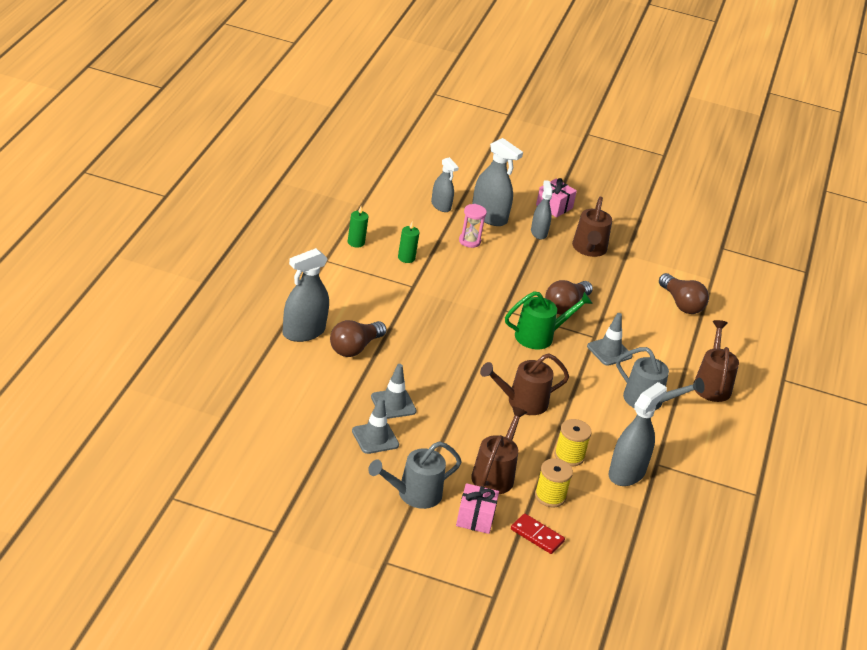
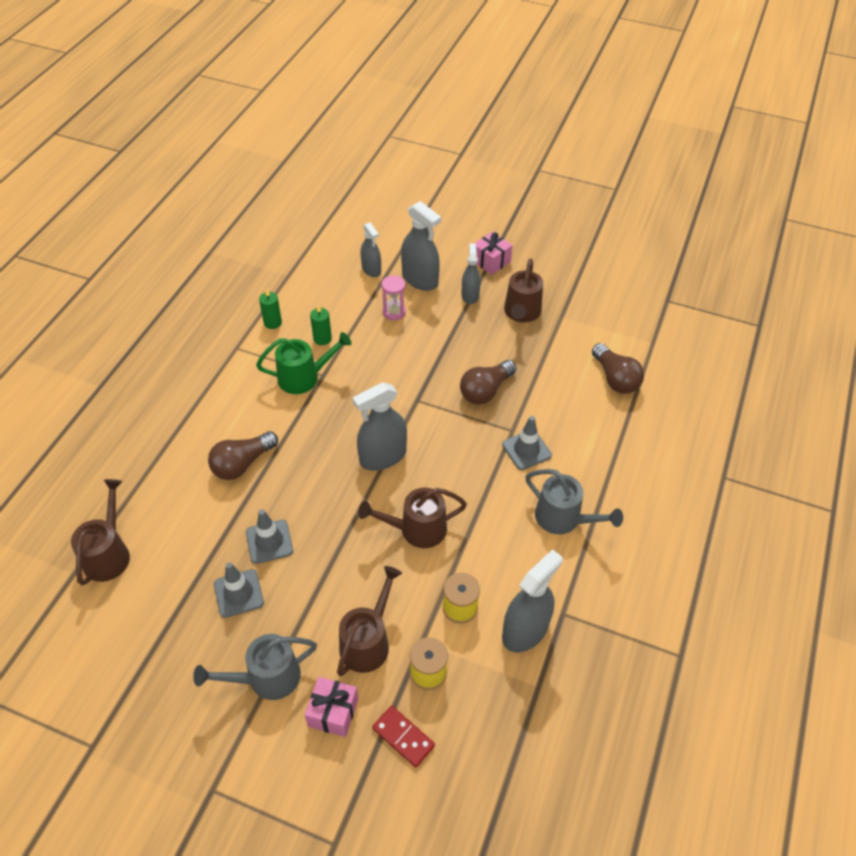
camera: 10 degrees right, 15 degrees up
grey spray bottle [283,248,329,342] -> grey spray bottle moved to [353,382,407,471]
green watering can [505,291,593,349] -> green watering can moved to [256,332,351,394]
brown watering can [693,320,739,402] -> brown watering can moved to [71,479,130,586]

